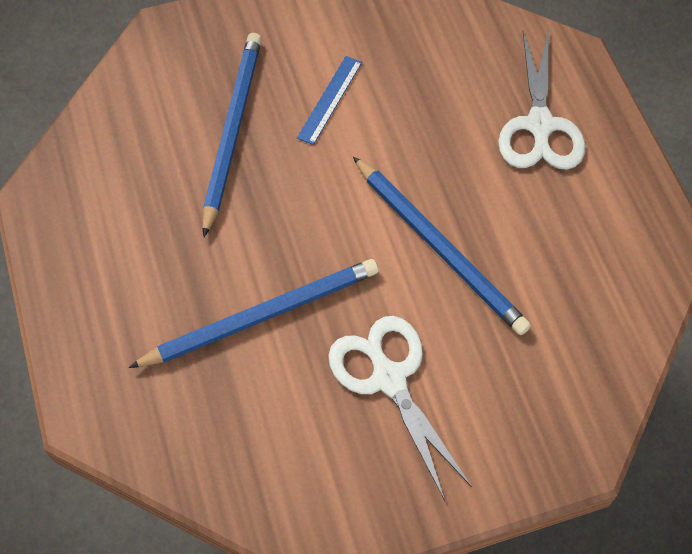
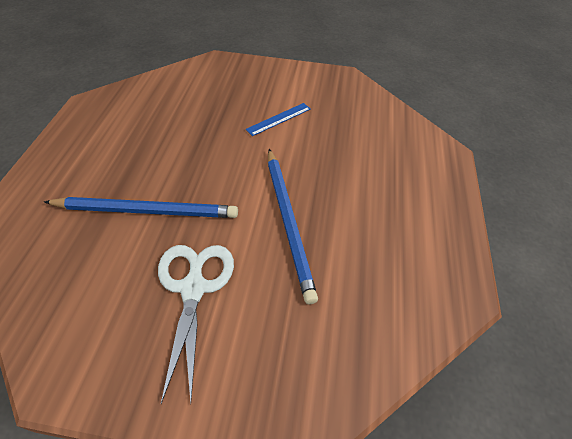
camera: 25 degrees right, 10 degrees down
blue pencil [203,33,262,237] -> none
white scissors [498,29,585,170] -> none

